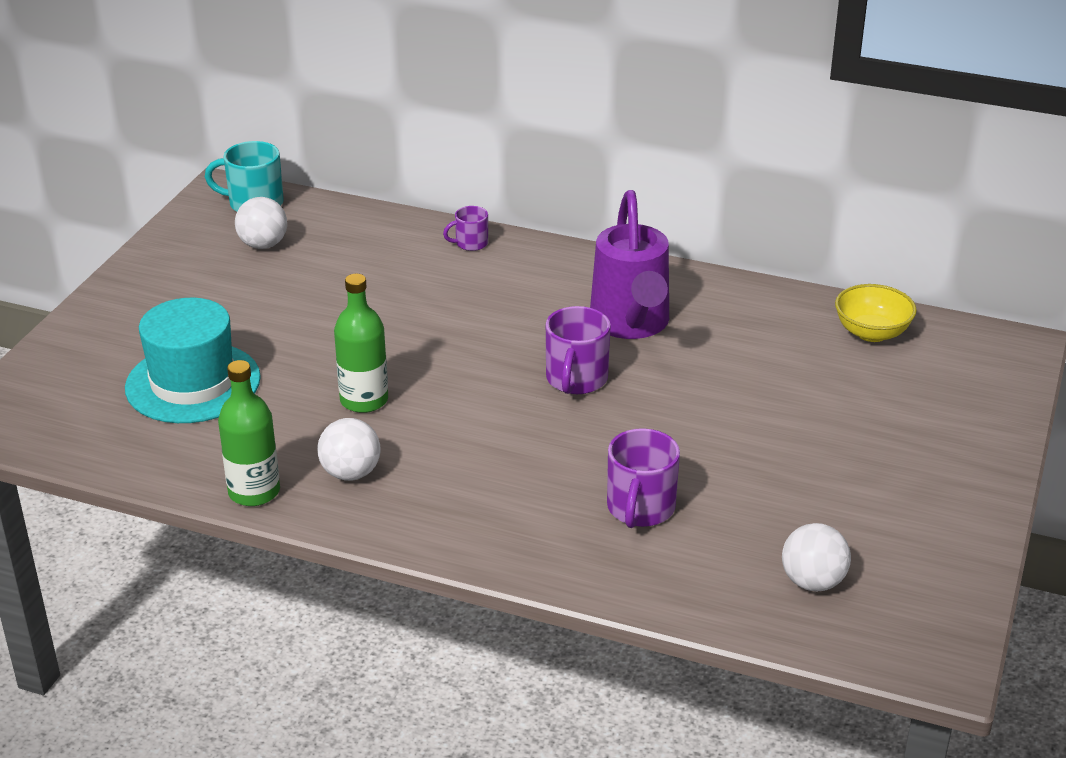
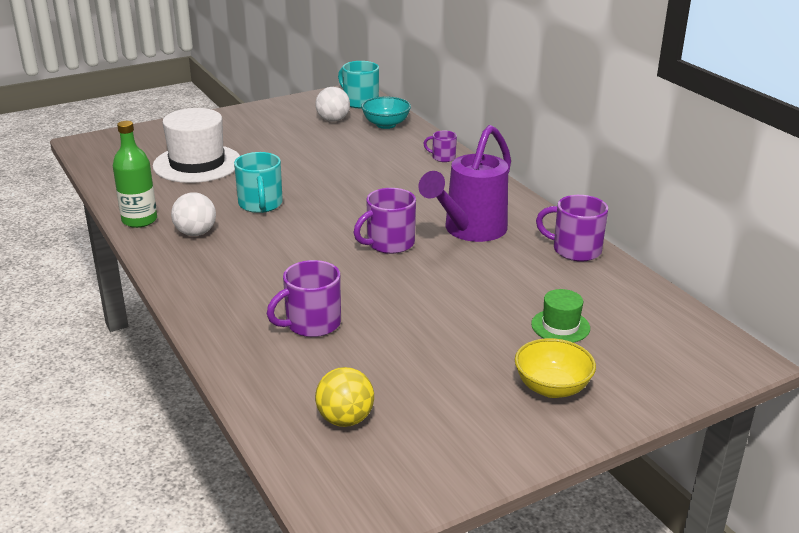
camera: 40 degrees right, 5 degrees down
turquoise hat [125,298,261,423] -> white hat [153,108,240,183]
green bottle [334,274,388,413] -> turquoise mug [234,152,283,213]
white ball [782,523,851,592] -> yellow ball [315,367,374,427]
yellow bowl [835,284,917,342] -> yellow bowl moved to [515,338,596,398]
none -> turquoise bowl [361,97,411,129]
none -> green hat [531,289,590,343]
none -> purple mug [536,195,608,261]

